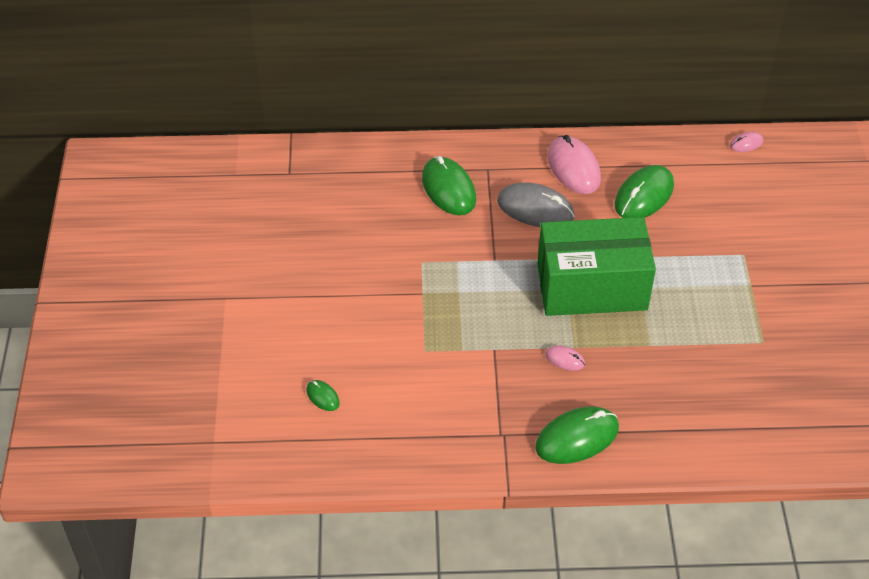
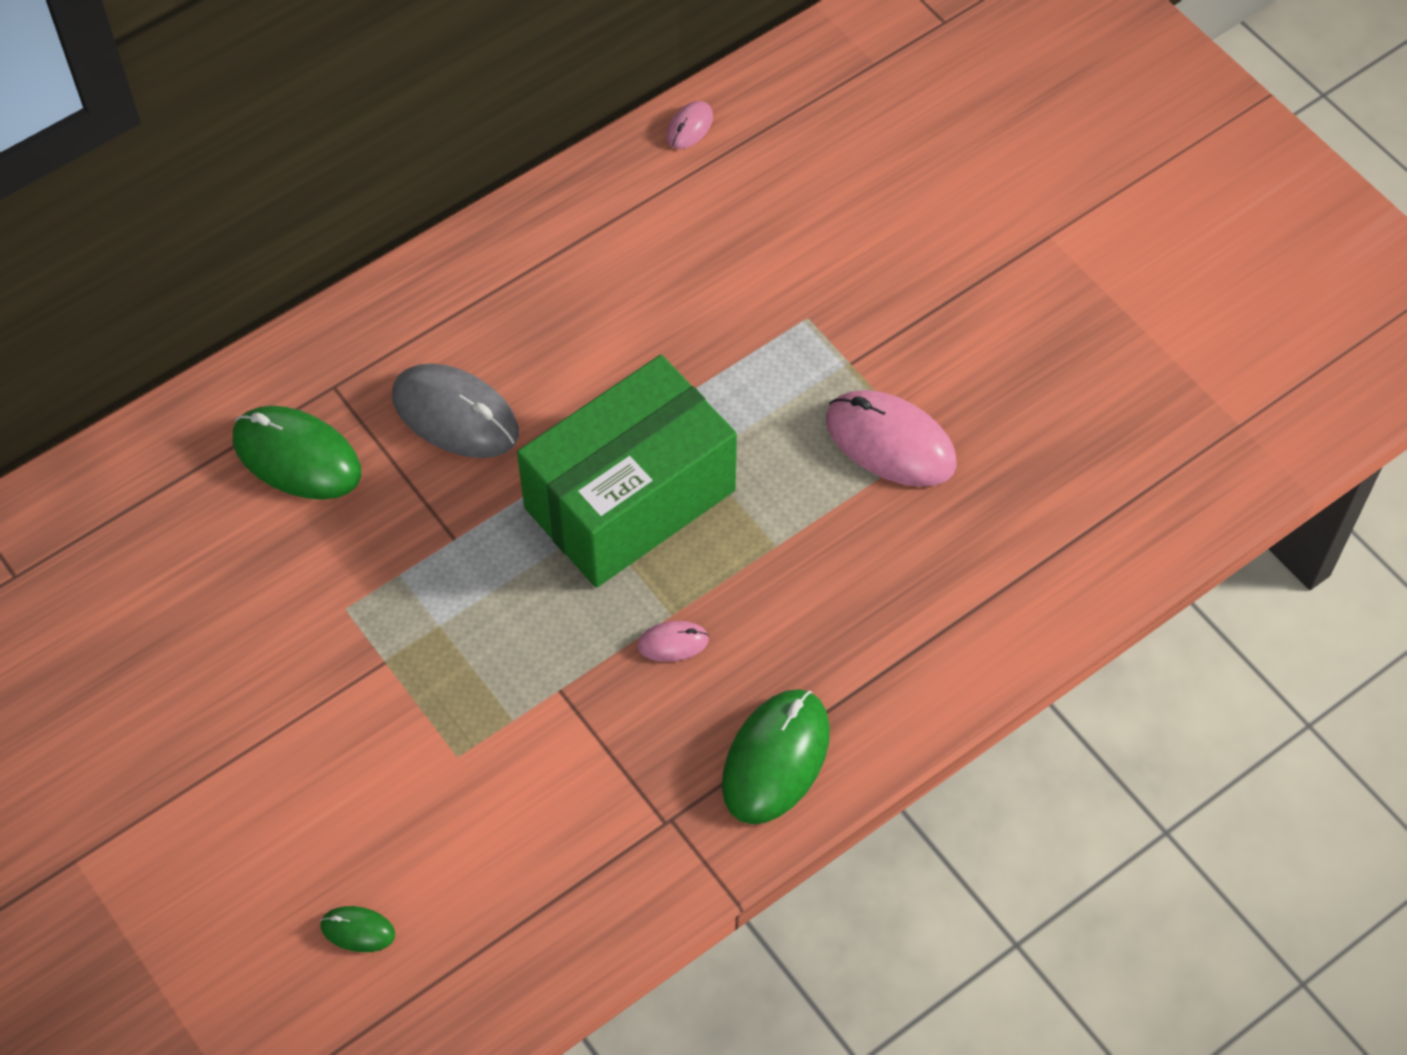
camera: 35 degrees left, 10 degrees up
grey mouse [497,183,574,227] -> grey mouse turned 45 degrees clockwise [392,363,519,458]
pink mouse [548,135,601,194] -> pink mouse moved to [826,390,957,487]
green mouse [615,165,674,218] -> none

